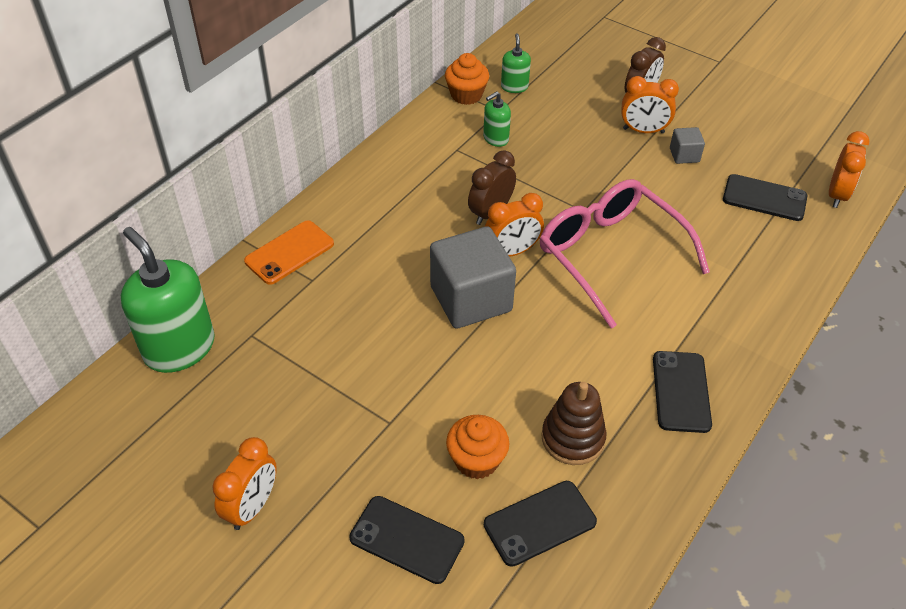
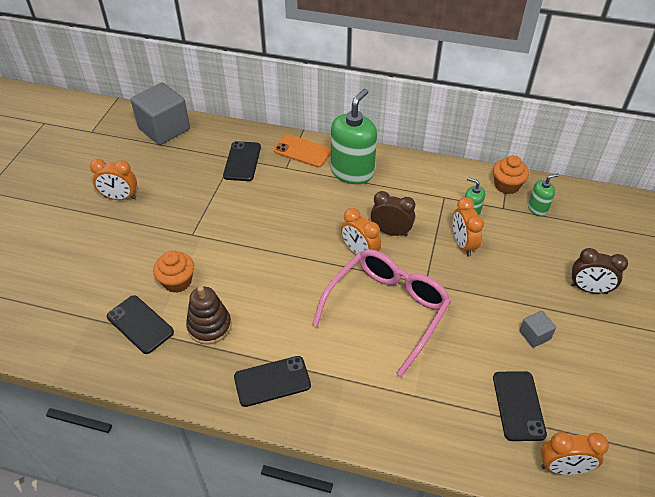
camera: 70 degrees right, 0 degrees up
green soap dispenser [121,227,215,373] -> green soap dispenser moved to [331,89,377,184]
black phone [349,496,465,584] -> black phone moved to [223,141,261,181]
grey cube [430,226,516,329] -> grey cube moved to [131,83,190,145]
orange clock [621,76,679,133] -> orange clock moved to [453,197,484,256]

